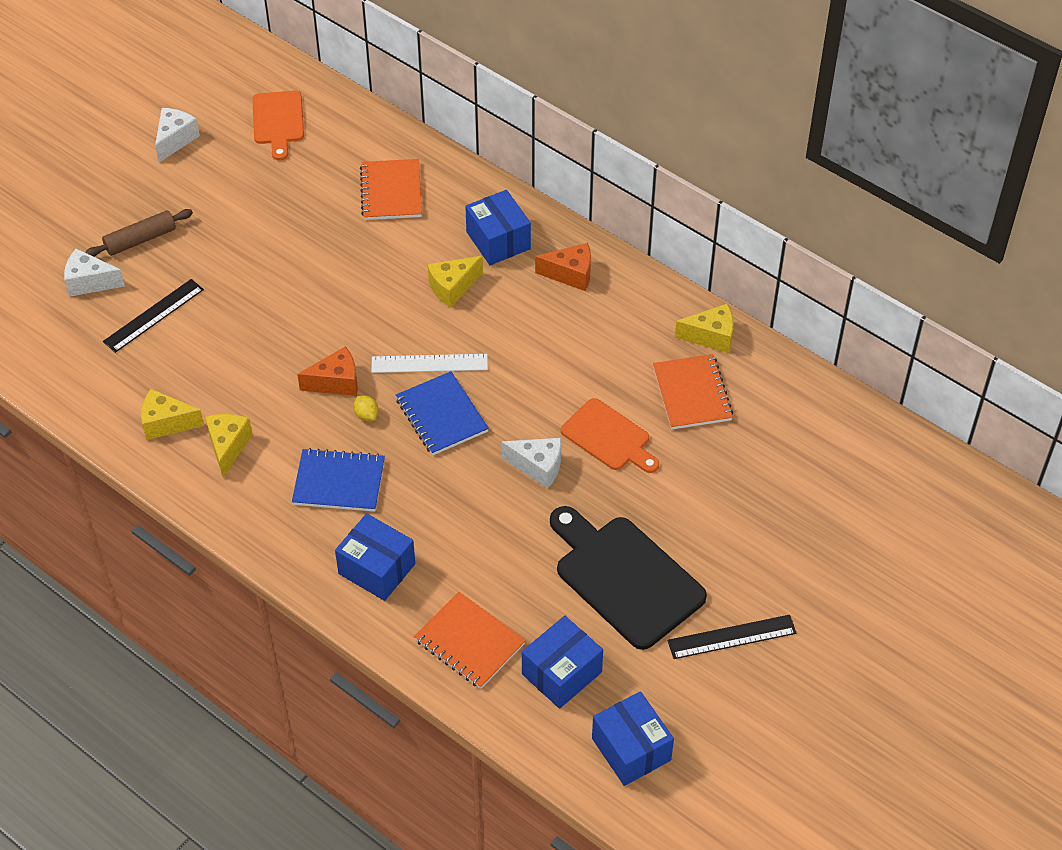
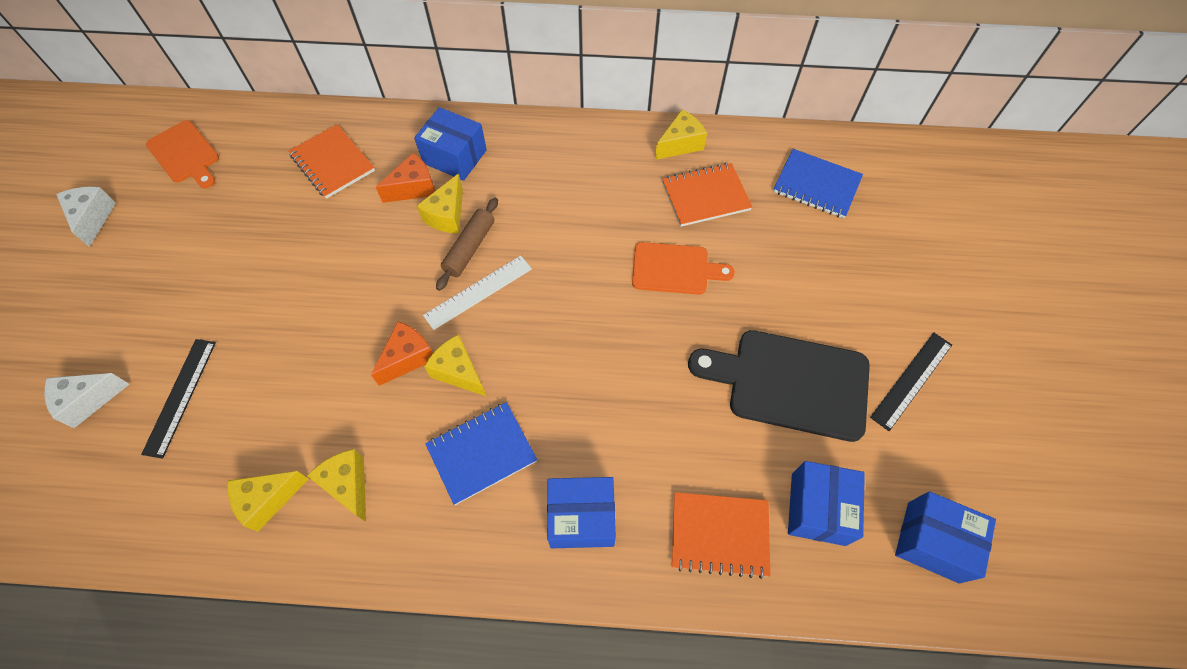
camera: 35 degrees left, 10 degrees up
brown rolling pin [85,209,193,257] -> brown rolling pin moved to [436,198,498,291]
yellow lemon [354,395,379,421] -> yellow cheese [424,334,487,397]
blue notebook [396,371,489,455] -> blue notebook moved to [773,149,863,218]
white cheese [502,438,561,489] -> none
orange cheese [535,243,591,291] -> orange cheese moved to [376,152,435,203]
orange notebook [653,354,733,430] -> orange notebook turned 60 degrees counterclockwise [662,163,752,227]

